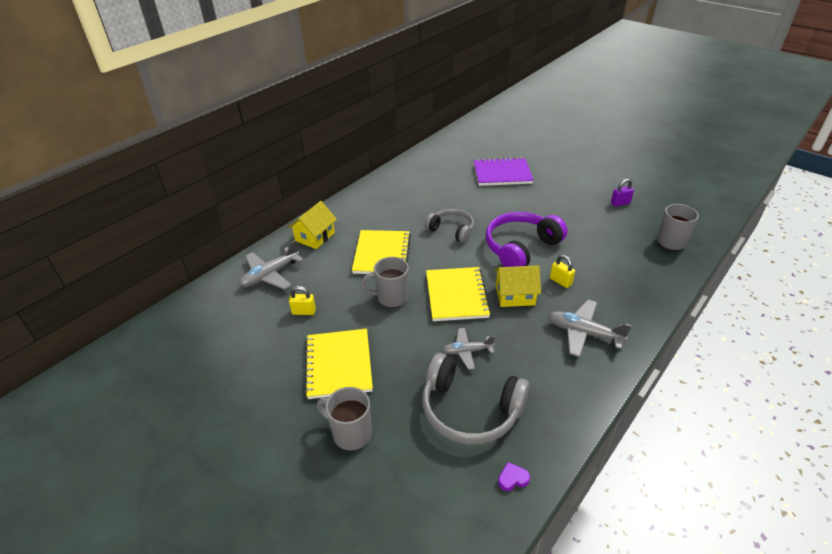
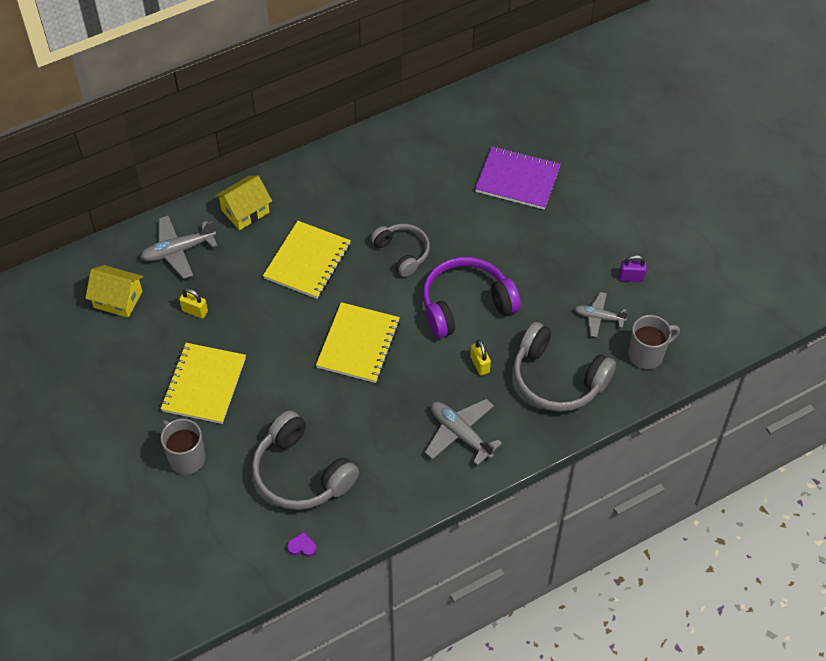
camera: 20 degrees right, 15 degrees up
grey mug [361,257,409,308] -> none
grey plane [442,328,495,370] -> grey plane moved to [575,292,628,337]
yellow house [494,265,541,307] -> yellow house moved to [86,265,143,318]
none -> grey headphones [513,322,616,412]

